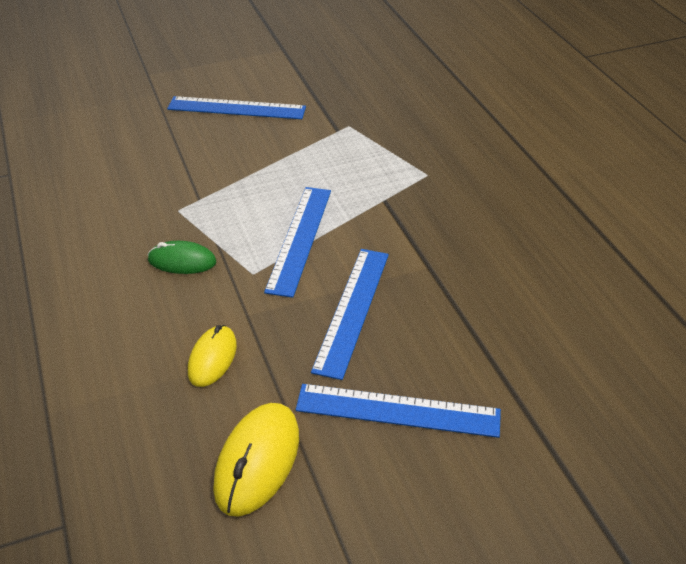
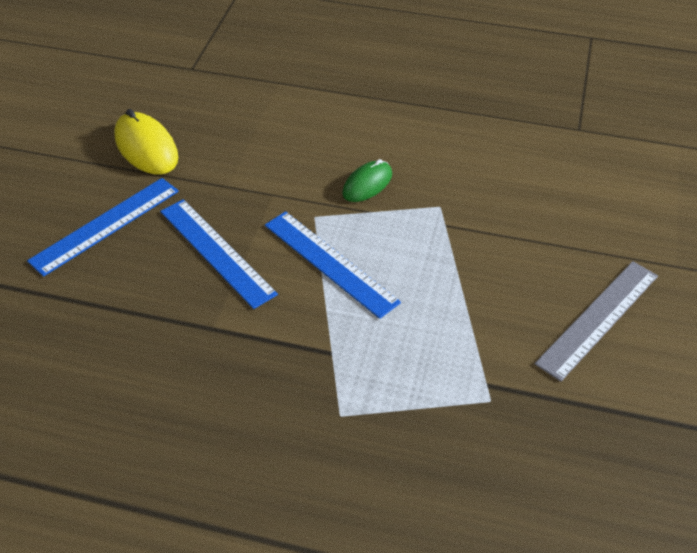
camera: 125 degrees right, 5 degrees up
blue ruler [167,96,306,119] -> grey ruler [535,261,658,382]
yellow mouse [188,325,237,387] -> none

